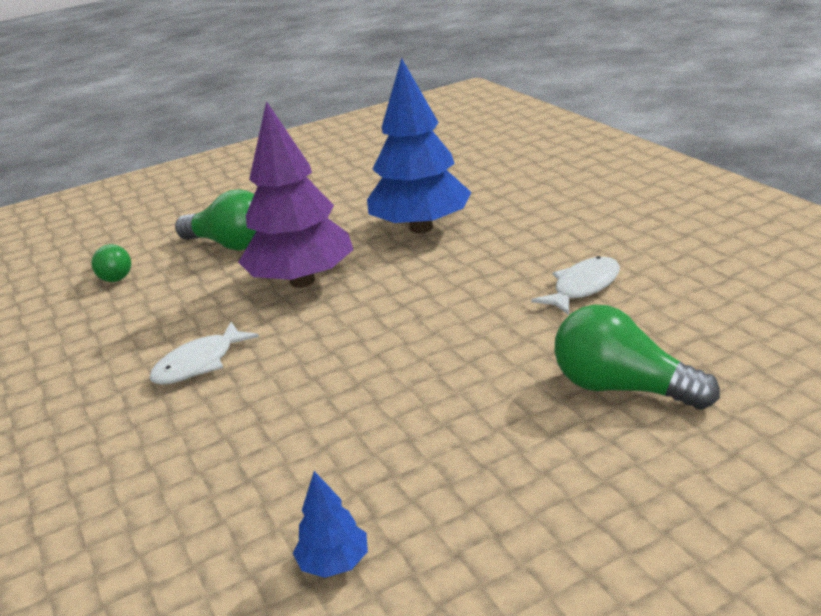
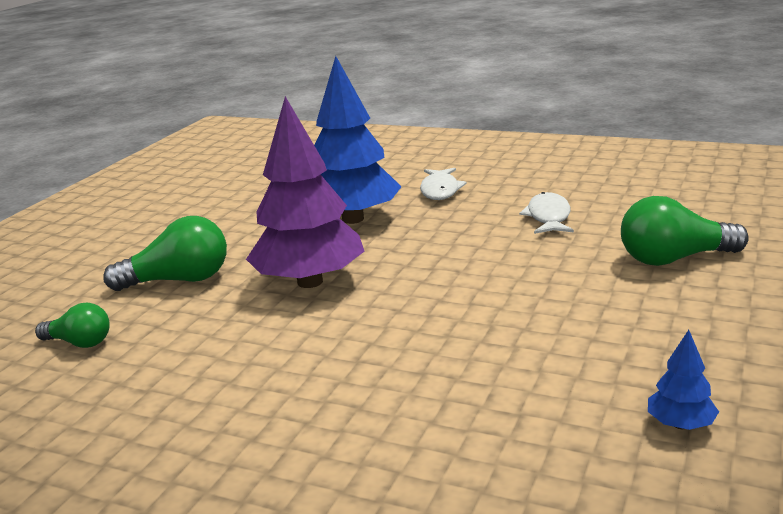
camera: 40 degrees left, 5 degrees down
white fish [149,322,259,385] -> white fish moved to [420,168,467,200]

